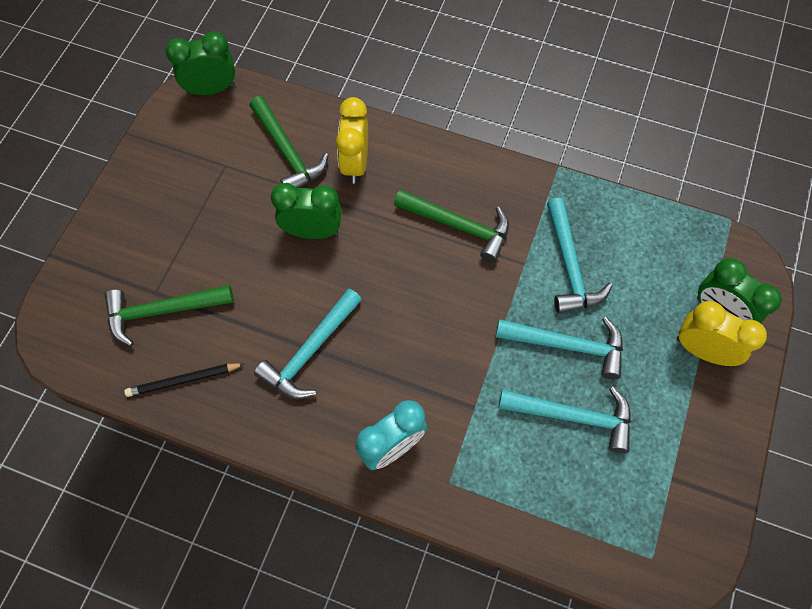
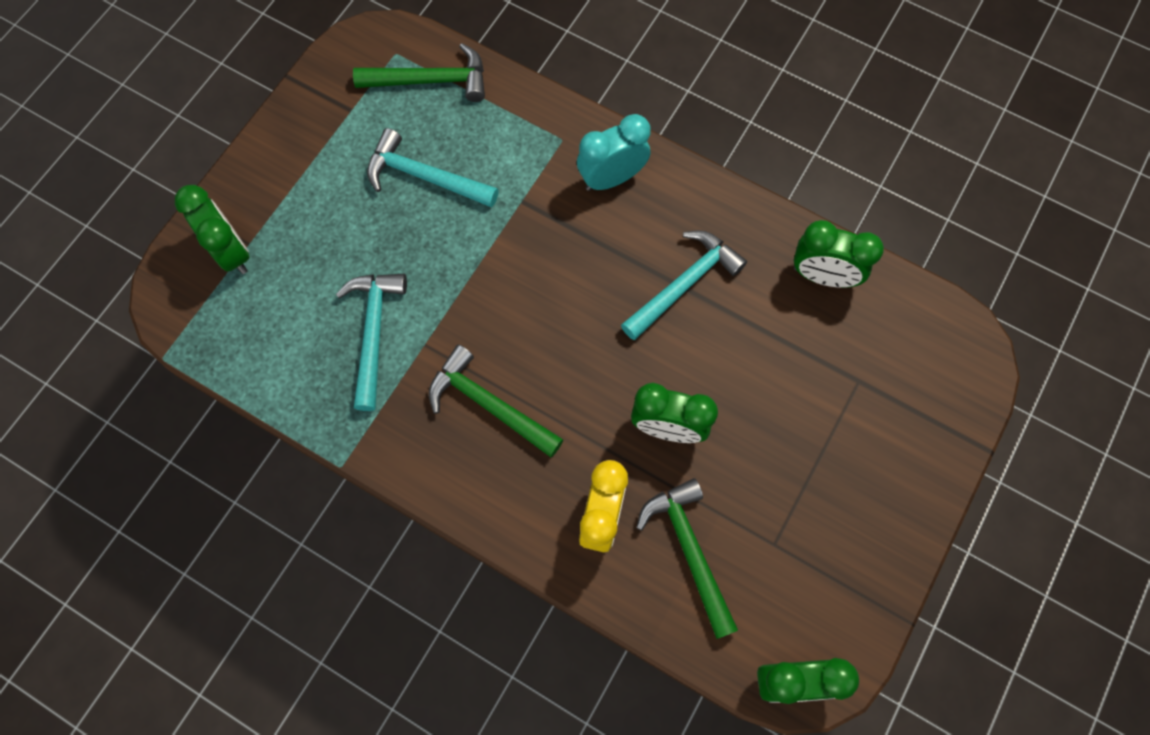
camera: 170 degrees left, 5 degrees up
green hammer [105,285,234,346] -> green hammer moved to [353,43,485,102]
black pencil [124,363,244,397] -> green clock [794,220,884,288]
turquoise hammer [496,317,623,379] -> none
yellow clock [677,301,767,366] -> none

